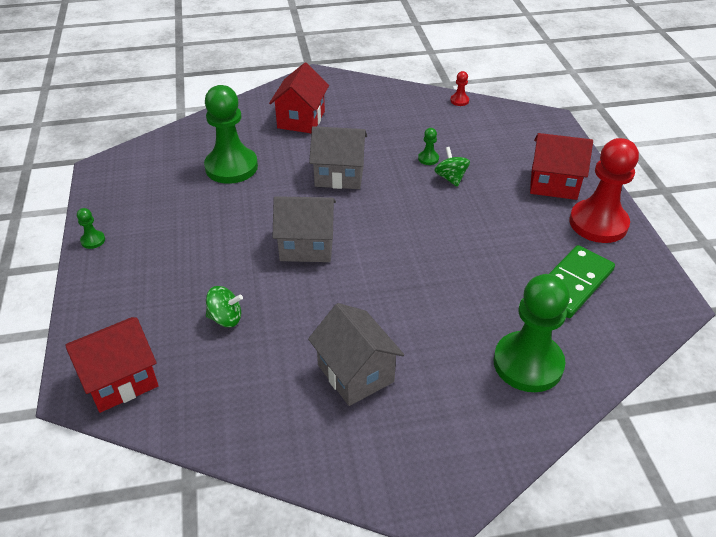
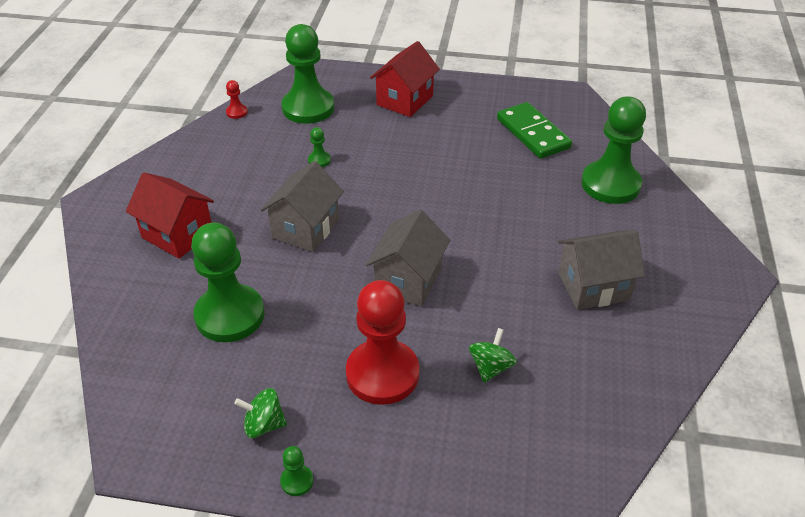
camera: 70 degrees left, 0 degrees up
red house [66,317,159,413] -> none
green spinning top [434,147,470,187] -> green spinning top moved to [234,388,287,438]
red pawn [569,138,639,243] -> red pawn moved to [346,280,419,405]
none -> green pawn [282,24,334,124]

